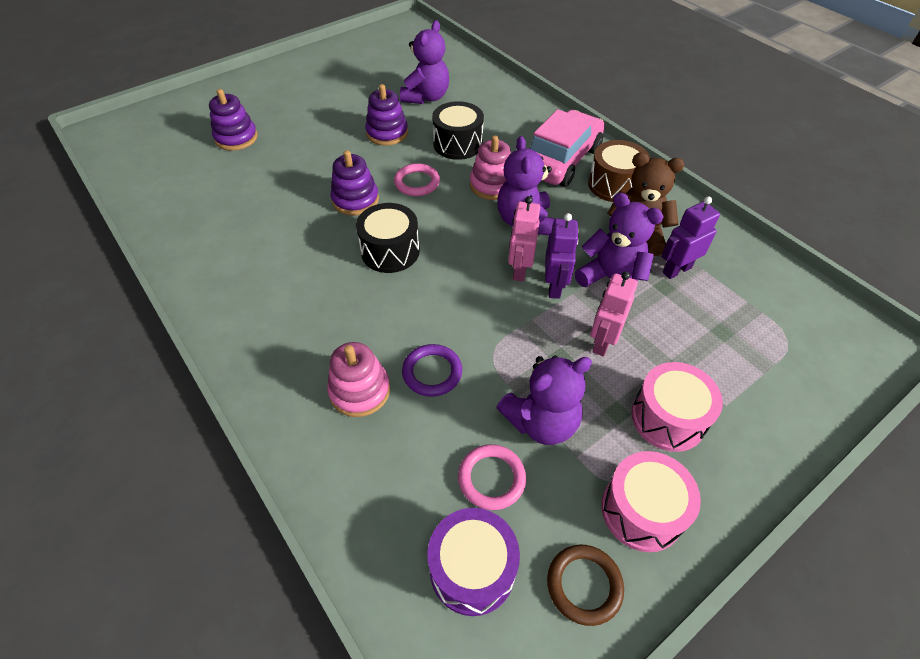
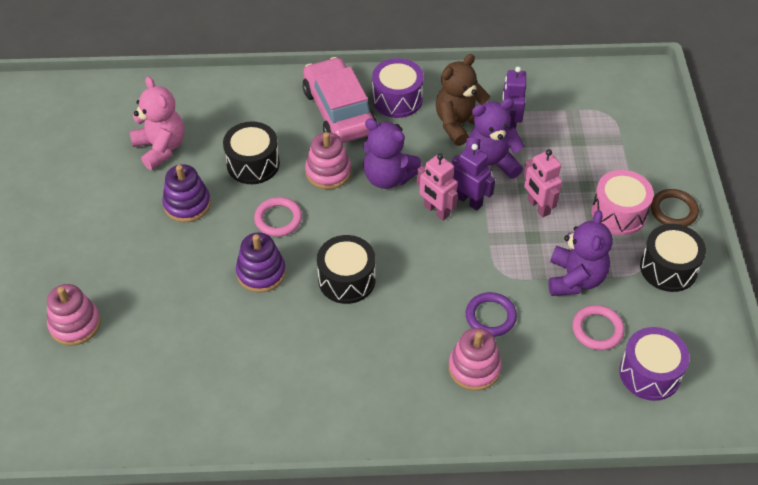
camera: 55 degrees left, 0 degrees up
purple stacking toy [209,89,258,151] -> pink stacking toy [47,284,100,346]
purple teddy bear [400,20,449,104] -> pink teddy bear [130,76,184,170]
brown ring [547,545,624,626] -> brown ring moved to [651,189,699,226]
brown drum [588,140,650,202] -> purple drum [372,58,424,118]
pink drum [602,451,701,552] -> black drum [640,224,706,292]

